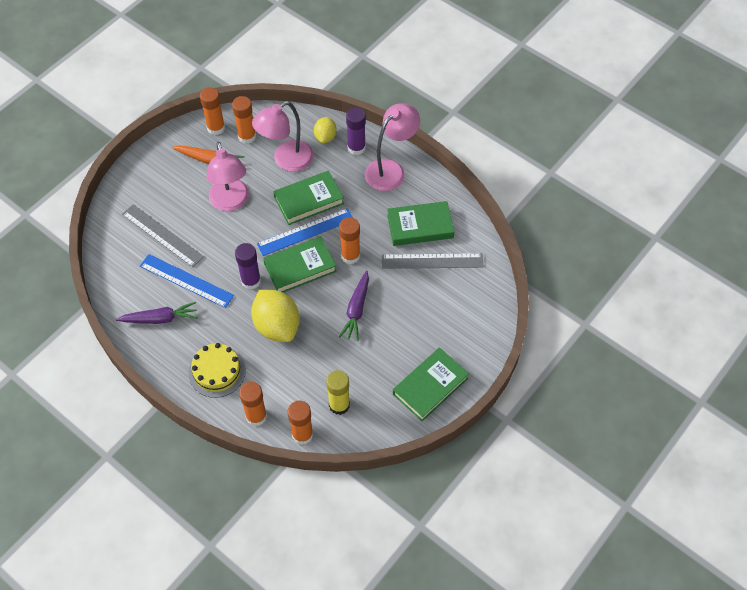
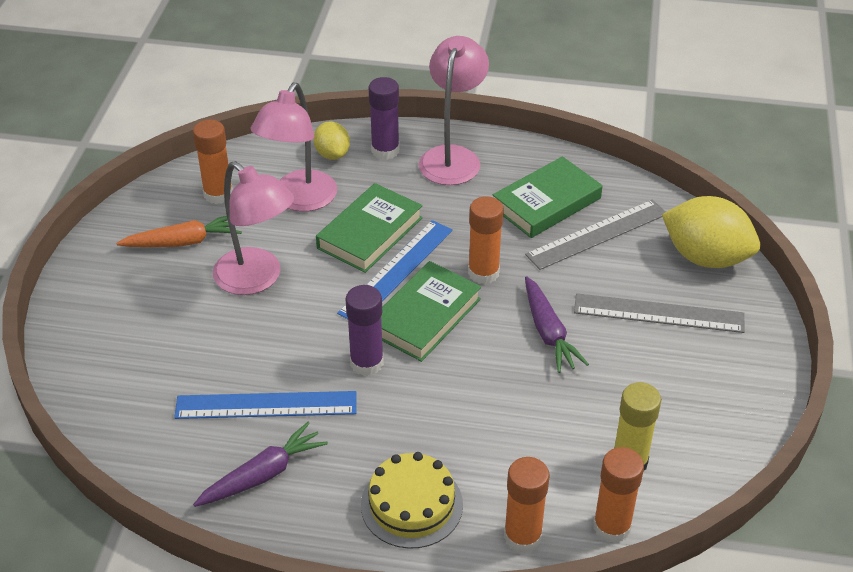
camera: 30 degrees left, 15 degrees down
grey ruler [122,204,204,268] -> grey ruler moved to [574,293,745,333]
orange glue stick [200,87,225,135] -> none
yellow lemon [251,289,300,342] -> yellow lemon moved to [662,196,760,268]
green book [393,347,469,421] -> none

